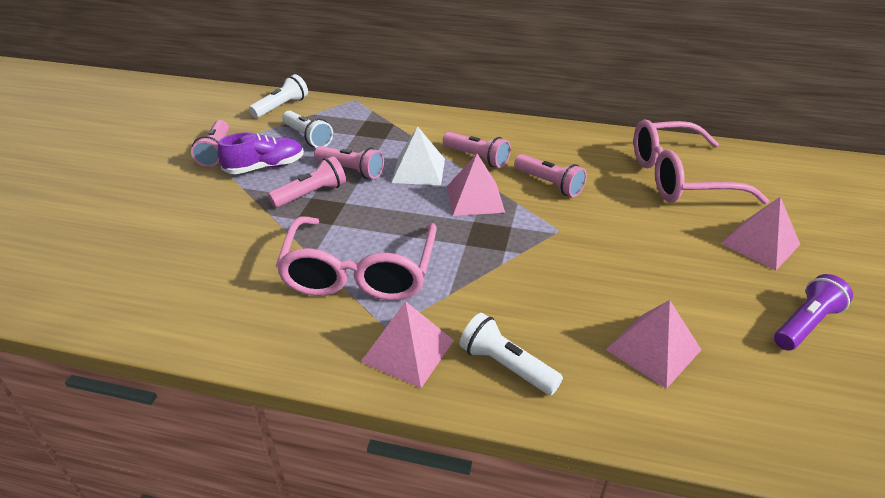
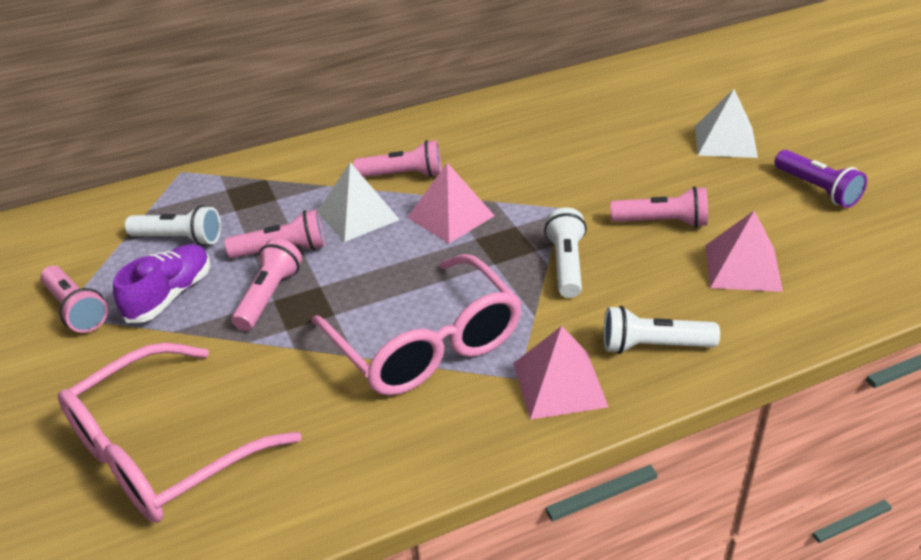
camera: 35 degrees left, 0 degrees up
white flashlight [249,74,308,118] -> white flashlight moved to [544,207,587,298]
pink flashlight [514,154,587,197] -> pink flashlight moved to [610,186,708,228]
pink glasses [634,119,769,204] -> pink glasses moved to [57,342,301,523]
pink pyramid [720,197,800,270] -> white pyramid [695,89,758,158]
purple flashlight [774,274,853,350] -> purple flashlight turned 135 degrees clockwise [775,150,867,208]

